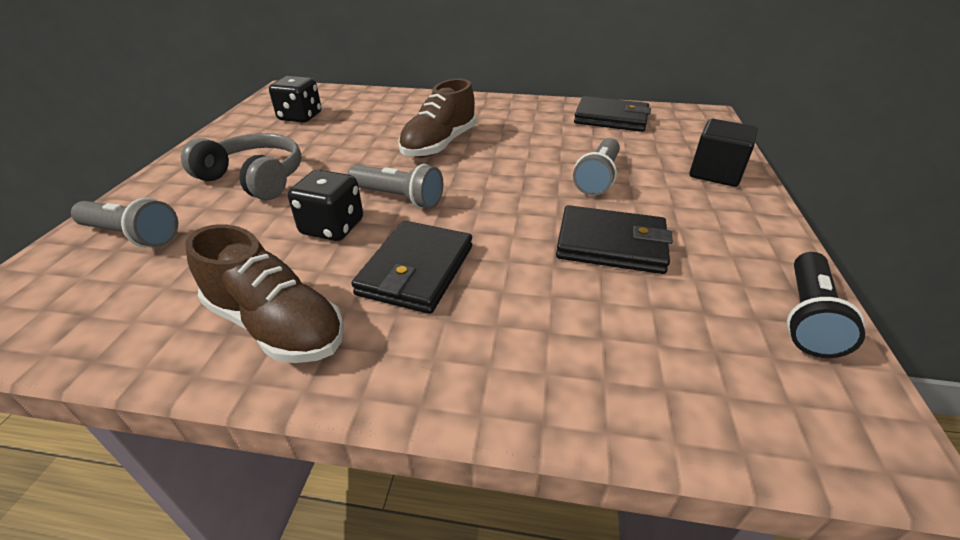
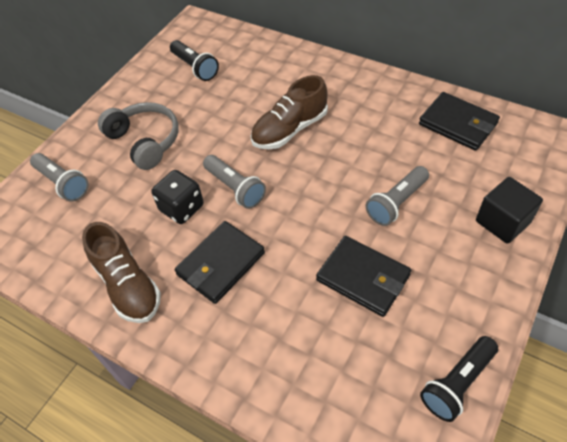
camera: 25 degrees right, 15 degrees up
black dice [269,76,321,123] -> black flashlight [170,40,219,81]

